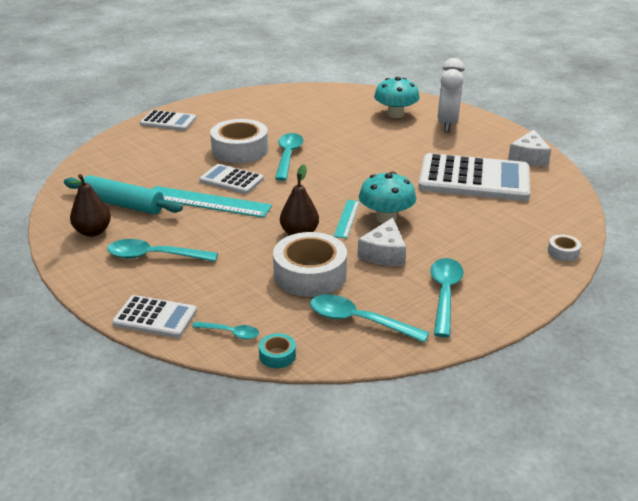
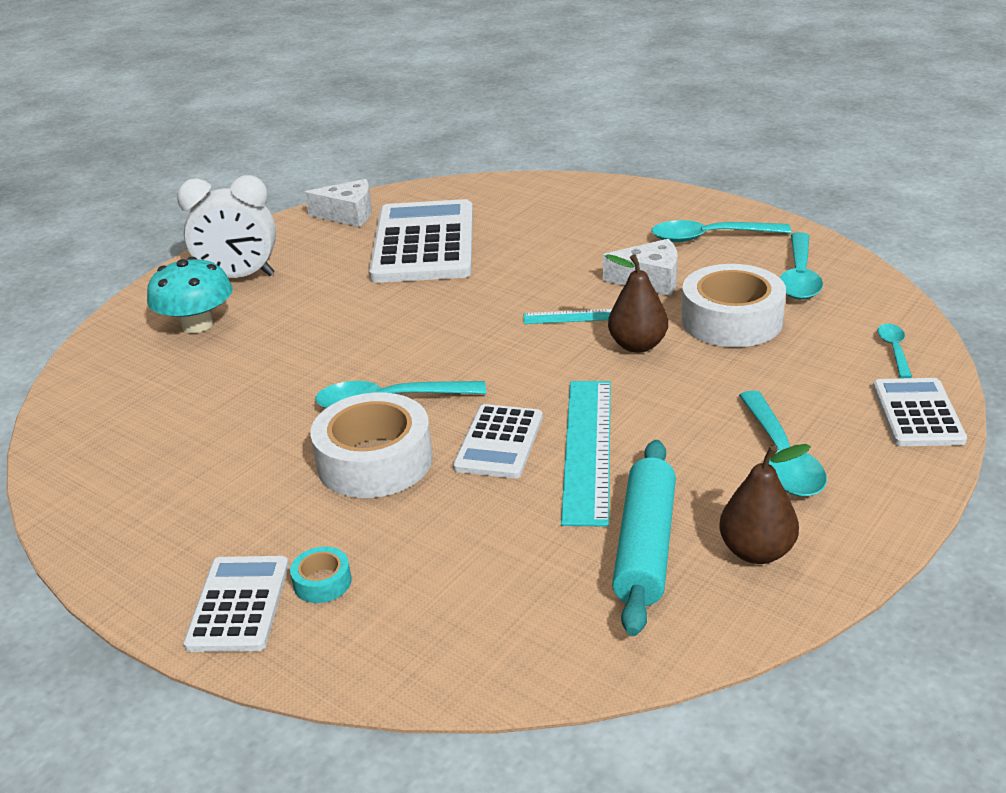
camera: 100 degrees left, 0 degrees up
turquoise tape [259,333,296,368] -> turquoise tape moved to [290,546,352,603]
turquoise mushroom [359,172,416,223] -> none
white tape [548,235,581,261] -> none

